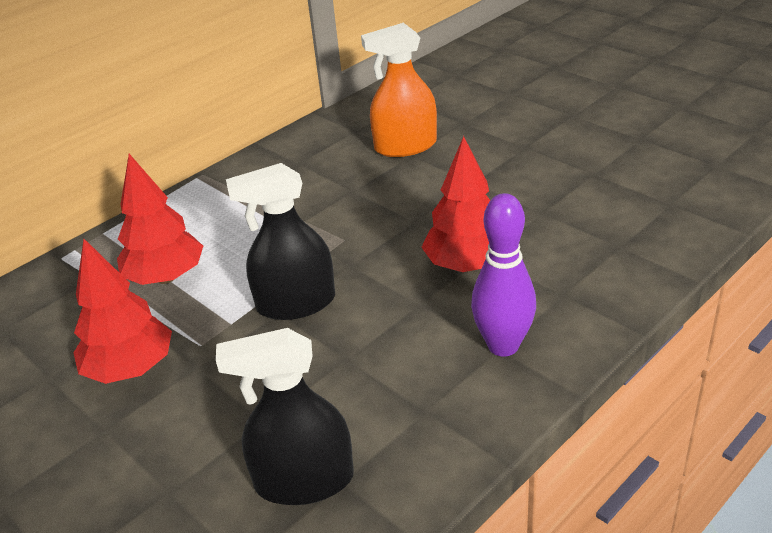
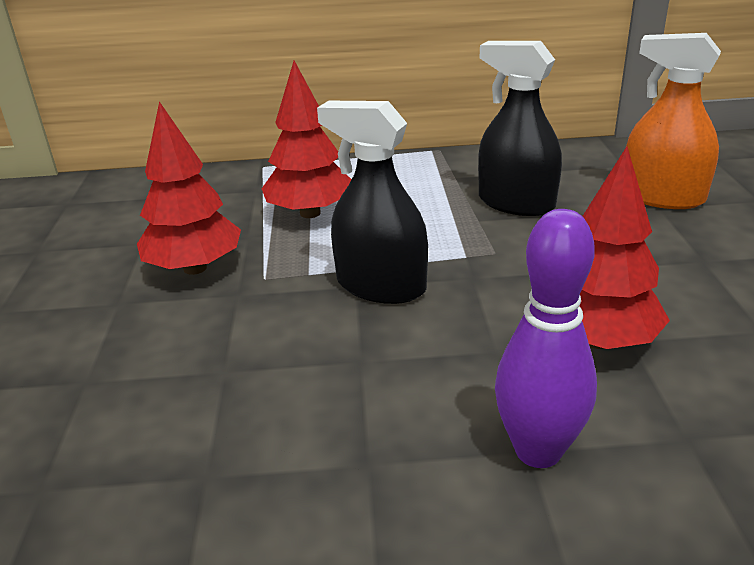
camera: 40 degrees right, 5 degrees down
black spray bottle [216,328,354,505] -> black spray bottle moved to [478,41,562,216]

